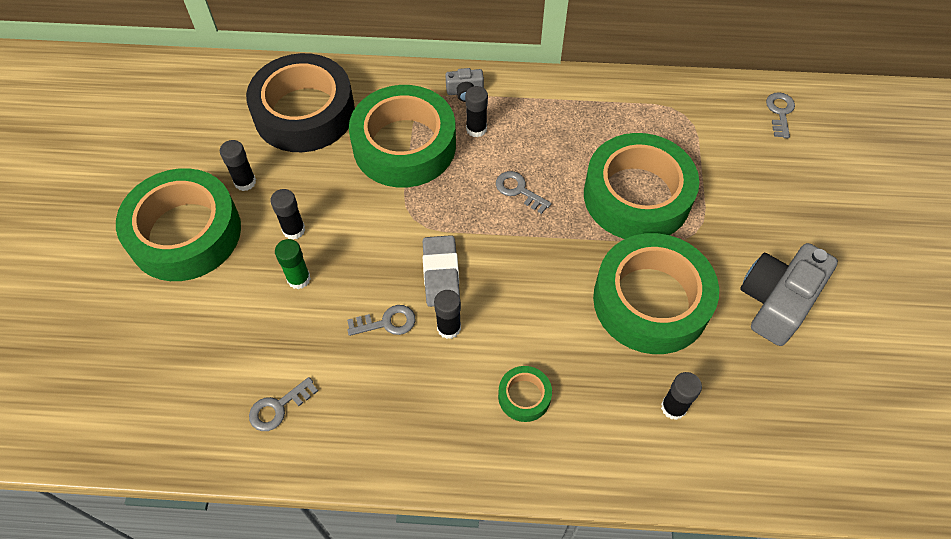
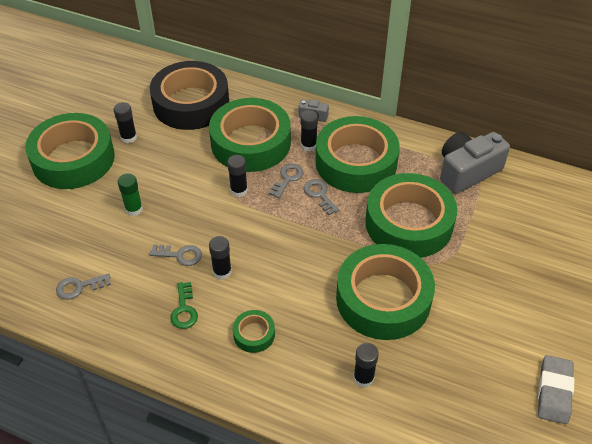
camera: 20 degrees right, 10 degrees down
black glue stick [270,189,305,240] -> black glue stick moved to [227,155,248,197]
grey eraser [423,235,460,307] -> grey eraser moved to [538,355,575,424]
grey camera [740,243,838,346] -> grey camera moved to [440,132,510,194]
grey key [766,92,795,138] -> grey key moved to [269,164,304,198]
none -> green key [170,282,198,329]
none -> green tape [315,116,400,193]

